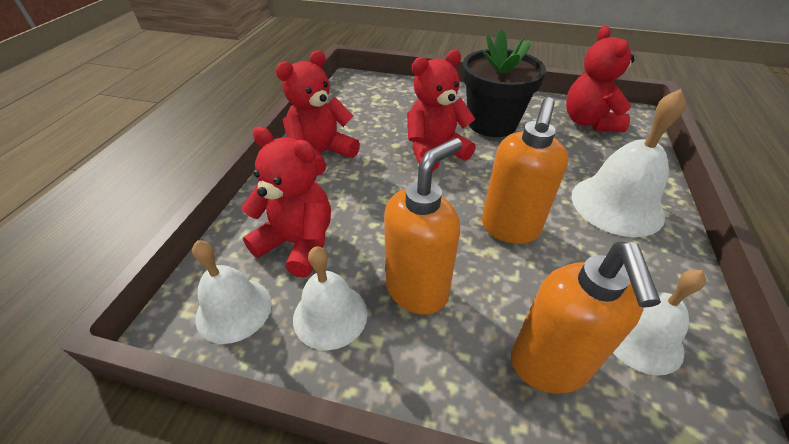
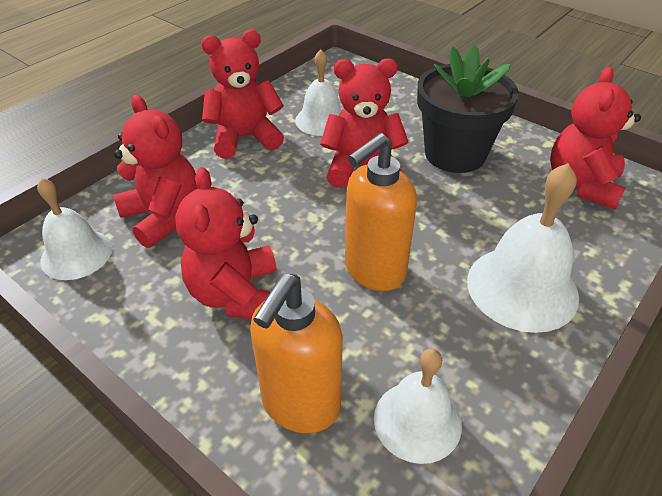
camera: 25 degrees right, 0 degrees up
white bell [293,246,368,350] -> white bell moved to [295,49,342,136]
orange soap dispenser [384,138,462,315] -> red teddy bear [175,167,277,319]

